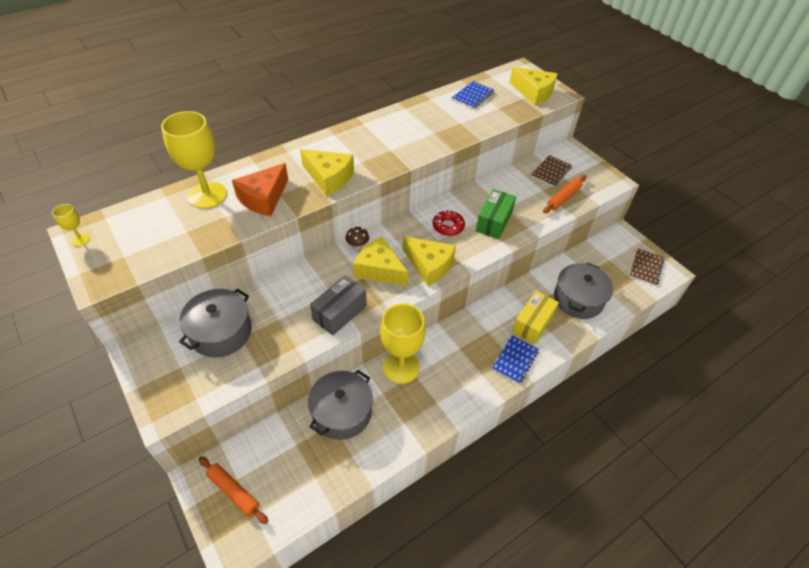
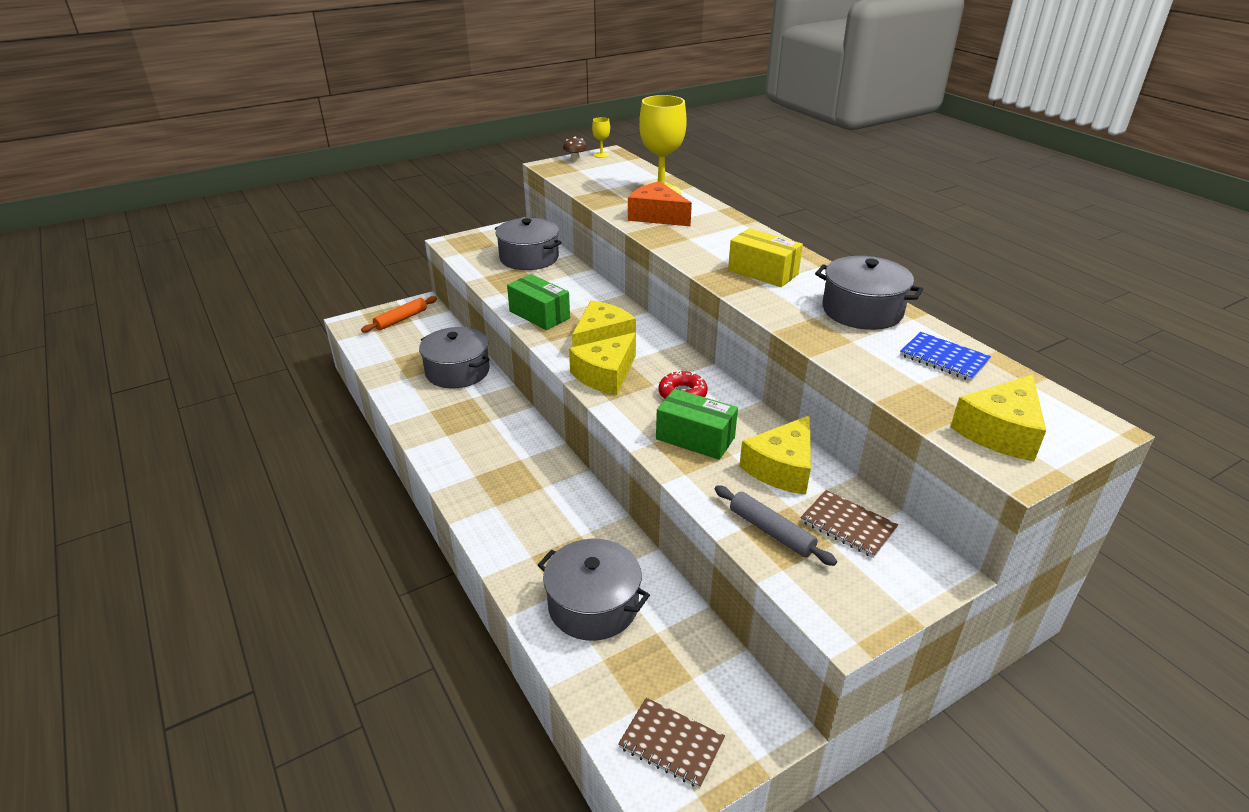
camera: 95 degrees right, 15 degrees down
yellow cheese [300,149,354,196] -> yellow cheese moved to [739,415,811,495]
grey box [310,275,367,335] -> green box [507,274,570,330]
brown mushroom [345,227,369,249] -> brown mushroom moved to [563,137,587,162]
yellow goblet [380,304,426,384] -> none
blue notebook [492,336,539,384] -> none
yellow box [512,291,559,345] -> yellow box moved to [728,228,803,287]
orange rolling pin [543,175,586,213] -> grey rolling pin [715,485,837,566]
none -> grey pot [815,256,923,330]

